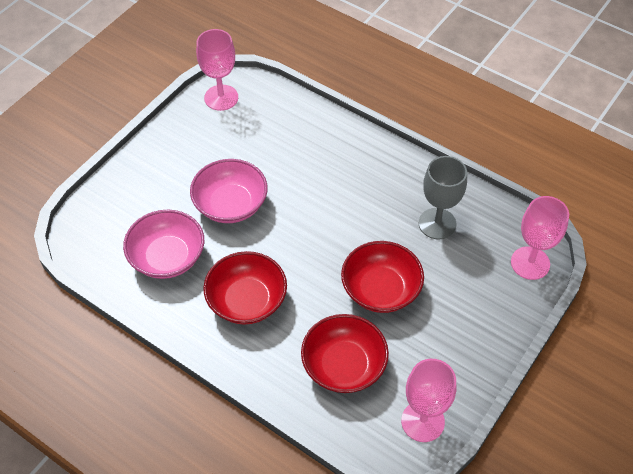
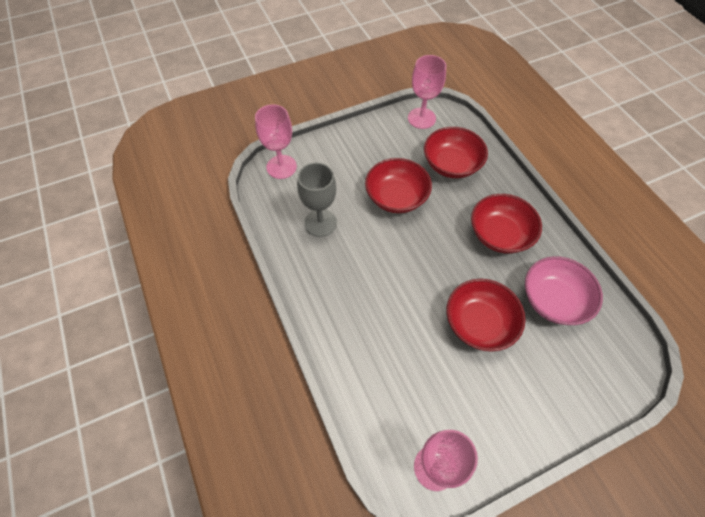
camera: 150 degrees left, 5 degrees up
pink bowl [190,159,268,223] -> red bowl [447,279,526,352]

